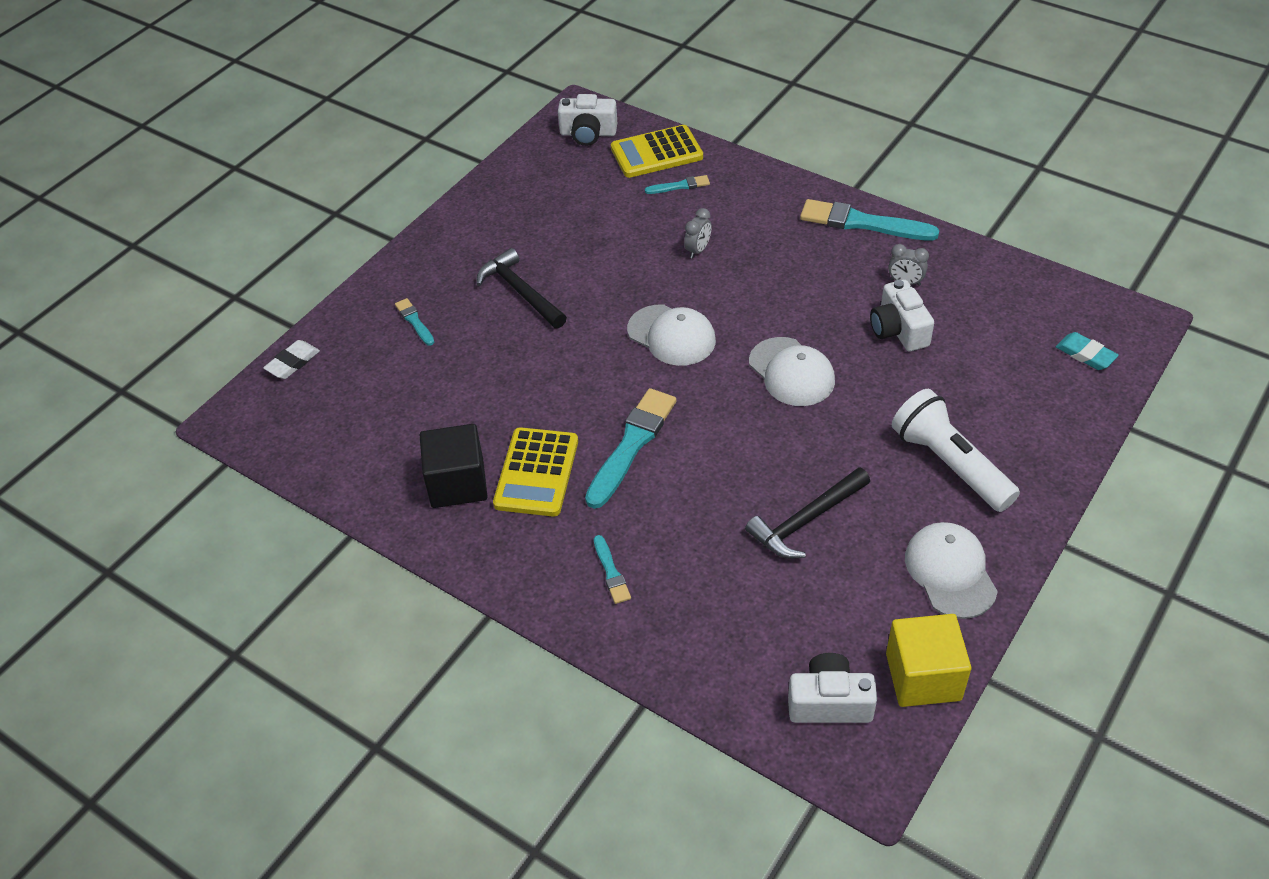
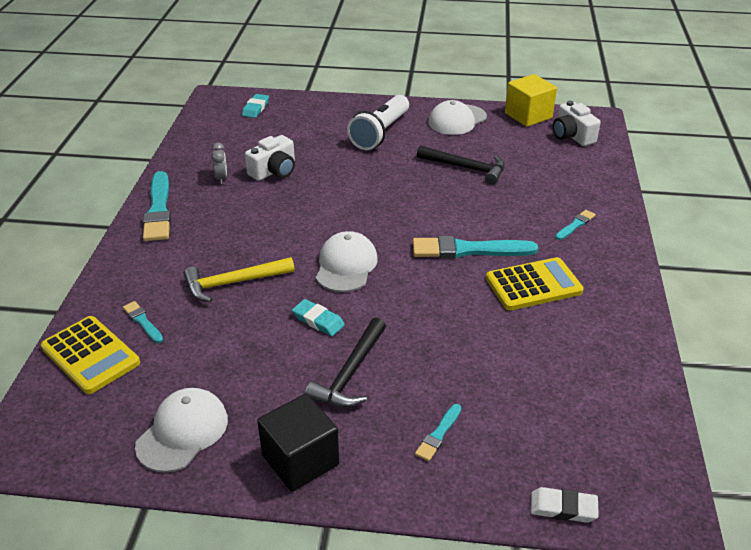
camera: 120 degrees left, 10 degrees down
black cube [420,424,488,508] -> black cube moved to [257,394,339,492]
white camera [558,94,617,146] -> none
grey clock [684,208,712,258] -> yellow hammer [184,257,295,302]
white cap [749,337,835,406] -> white cap moved to [135,388,228,473]
none -> turquoise eraser [292,299,345,336]

